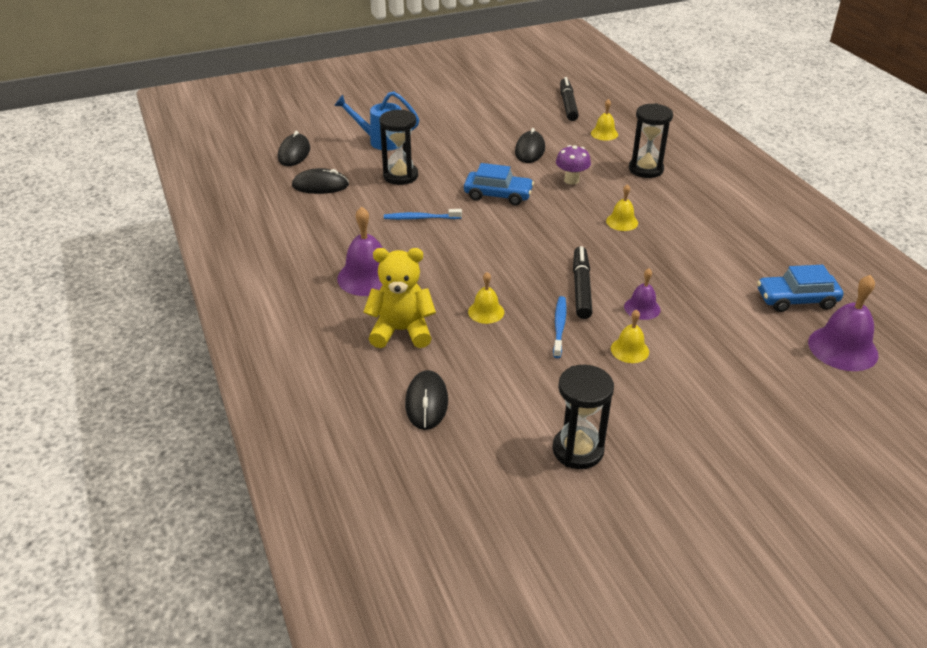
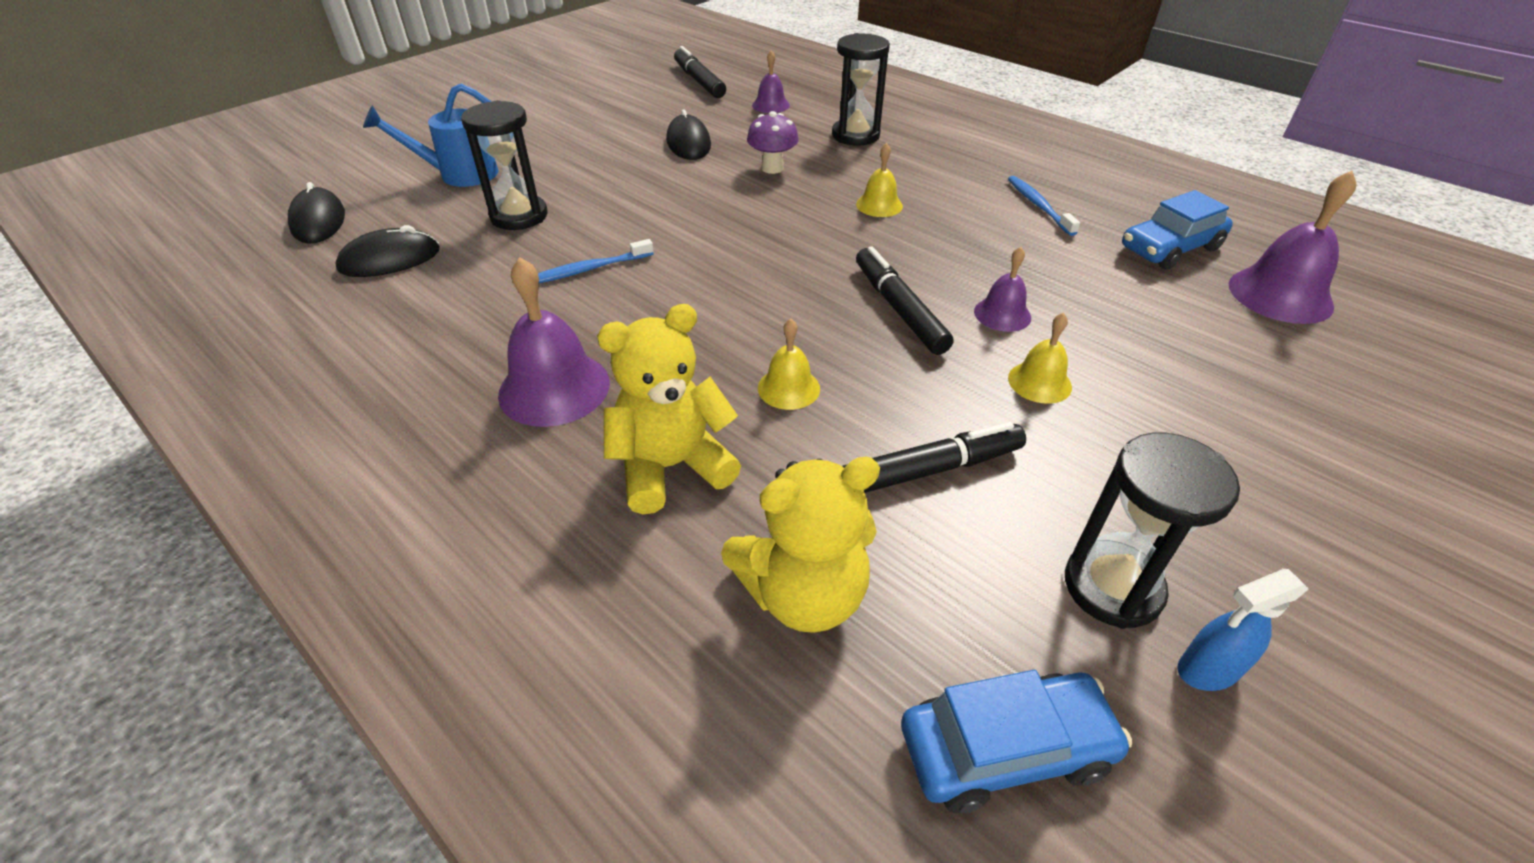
camera: 25 degrees left, 5 degrees up
black mouse [405,370,448,430] -> yellow teddy bear [721,457,880,633]
blue car [464,163,534,206] -> blue car moved to [901,670,1132,813]
blue toothbrush [553,296,566,358] -> blue toothbrush moved to [1008,176,1080,236]
yellow bell [591,99,618,141] -> purple bell [752,51,790,113]
none -> black marker [842,422,1026,493]
none -> blue spray bottle [1177,569,1308,691]

